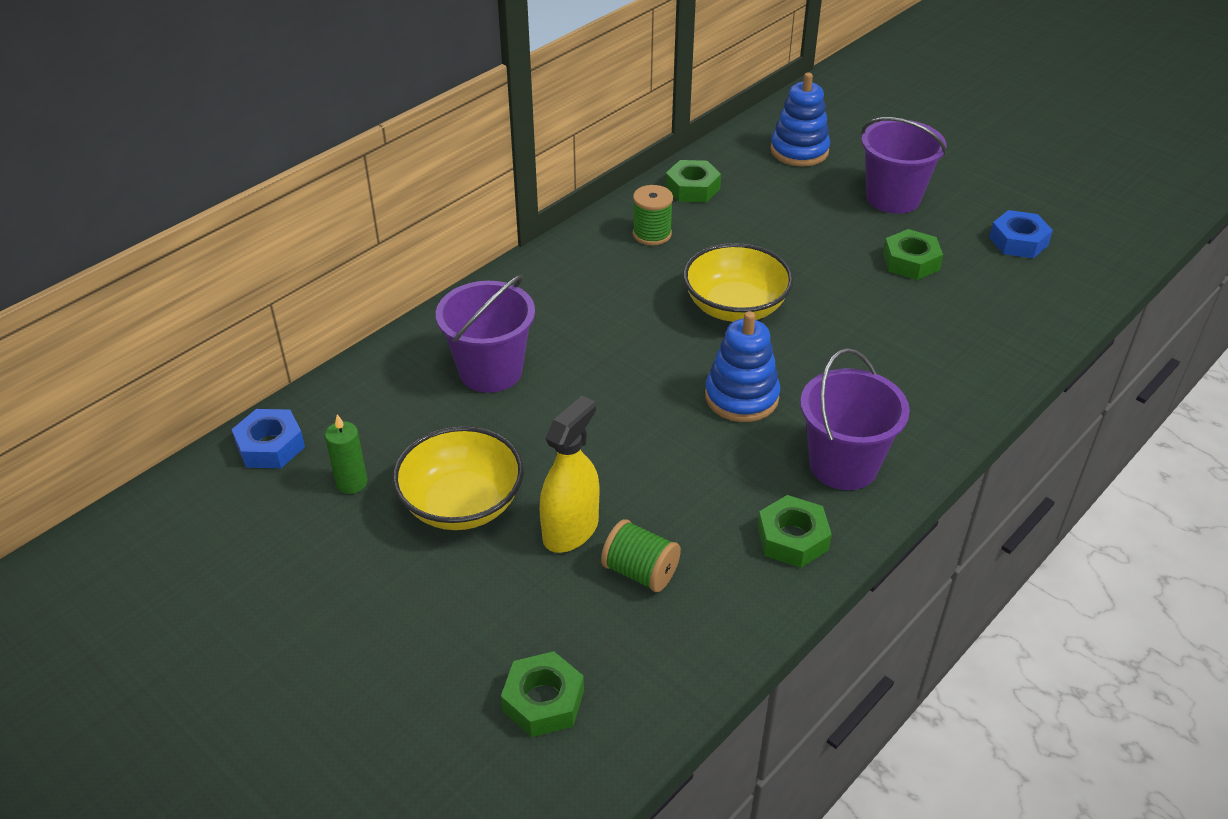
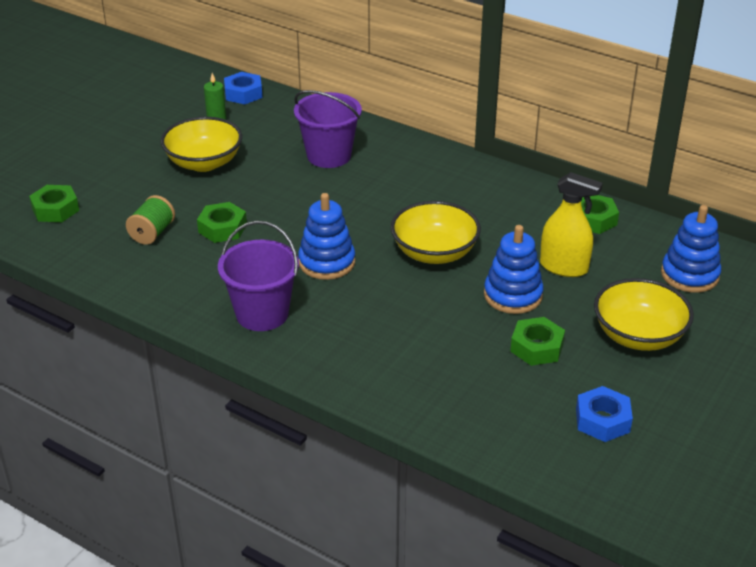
camera: 80 degrees right, 5 degrees down
yellow spray bottle [539,396,599,553] -> yellow spray bottle moved to [540,172,603,277]
green spool [633,185,673,245] -> none
green nut [757,495,832,568] -> green nut moved to [197,202,247,243]
purple bucket [861,117,947,214] -> yellow bowl [594,278,694,351]
none -> blue stacking toy [484,225,544,314]

